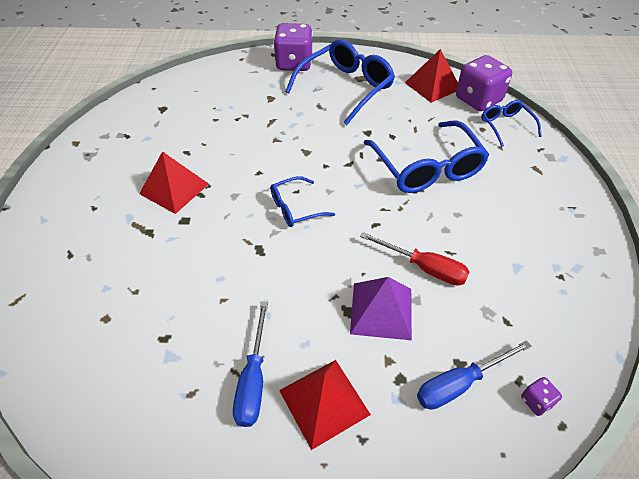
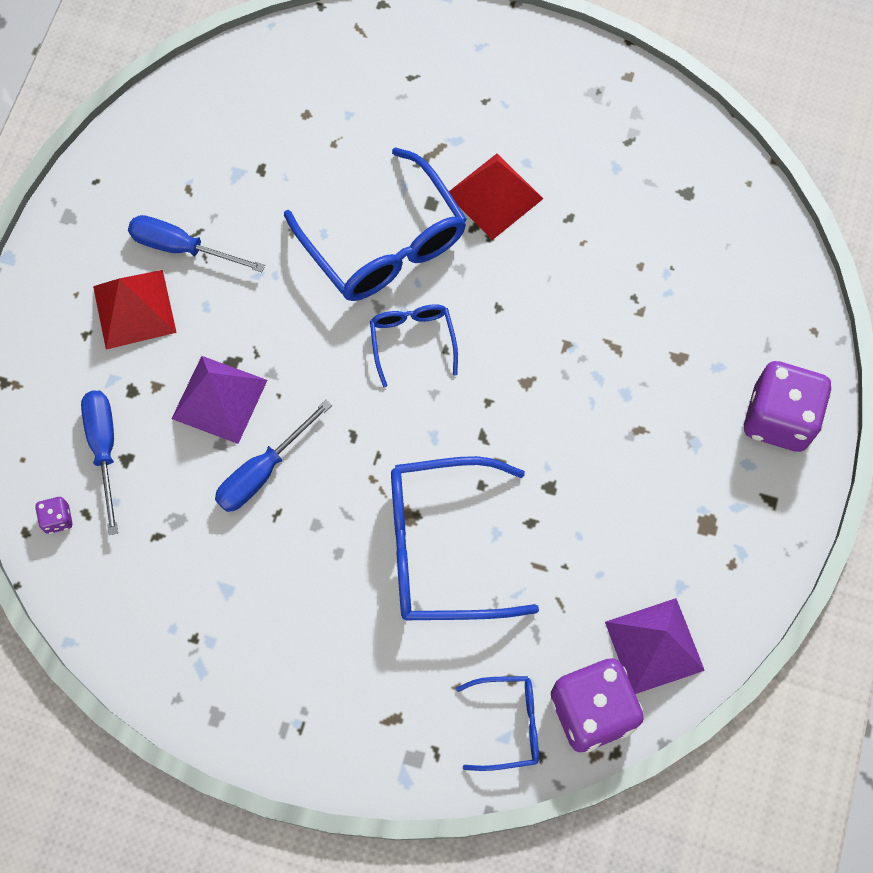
camera: 105 degrees right, 20 degrees up
blue glasses [285,39,395,125] -> blue glasses moved to [284,147,467,301]
red screwdriver [360,232,470,286] -> blue screwdriver [215,400,332,512]
red pyramid [405,49,458,103] -> purple pyramid [605,598,705,694]

